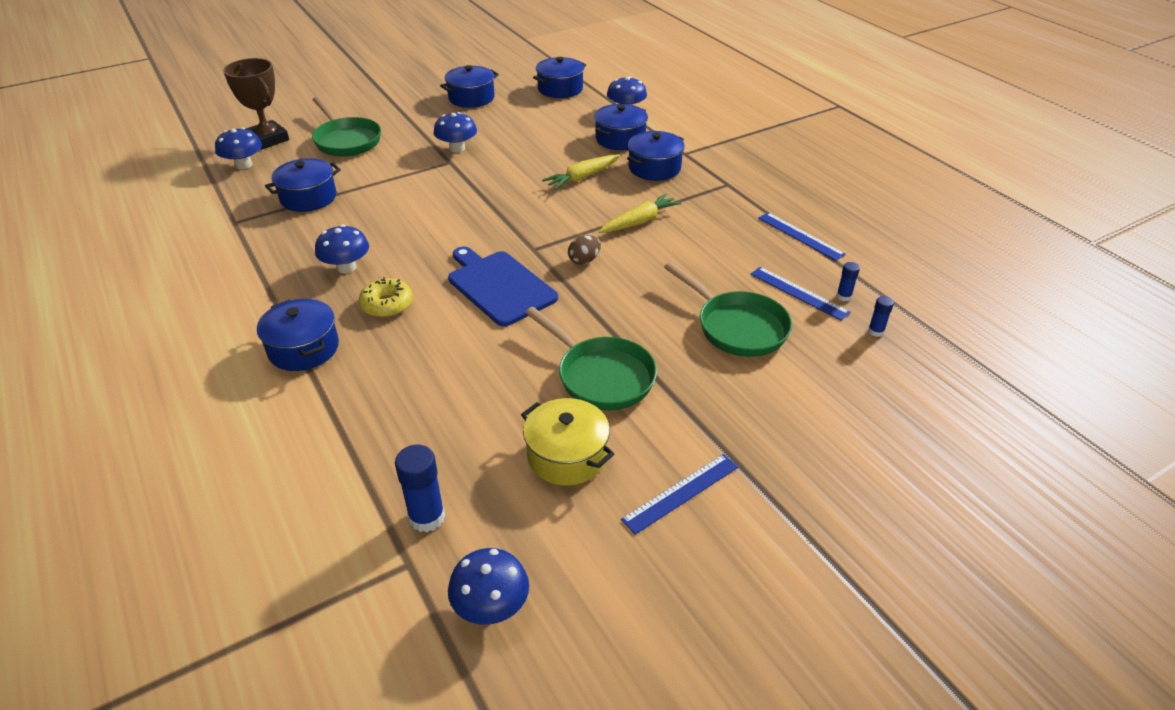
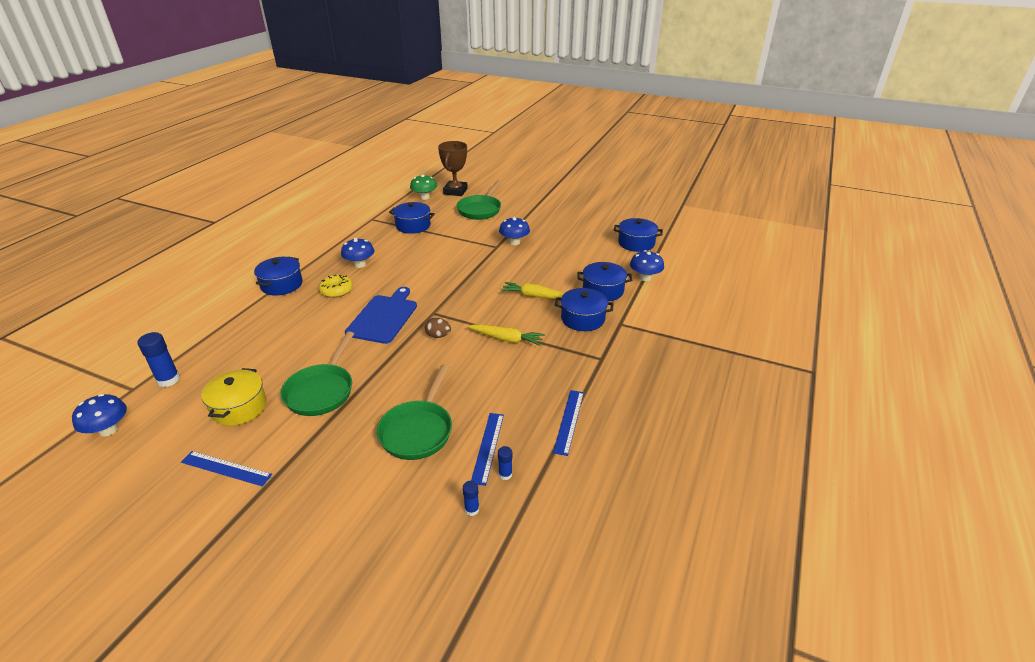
camera: 55 degrees right, 5 degrees down
blue mushroom [215,128,262,169] -> green mushroom [410,175,437,200]
blue pot [440,65,499,108] -> none

